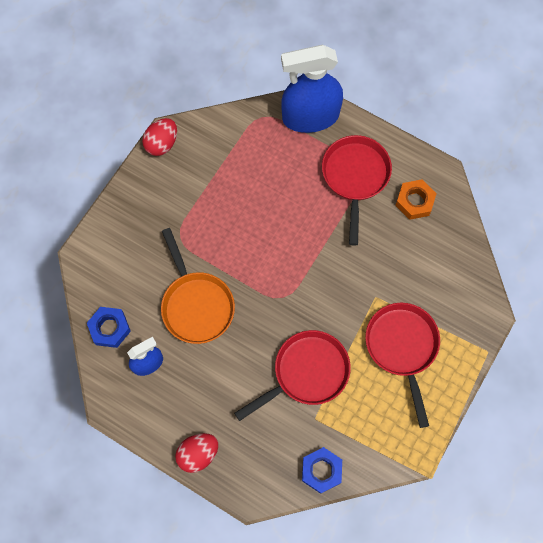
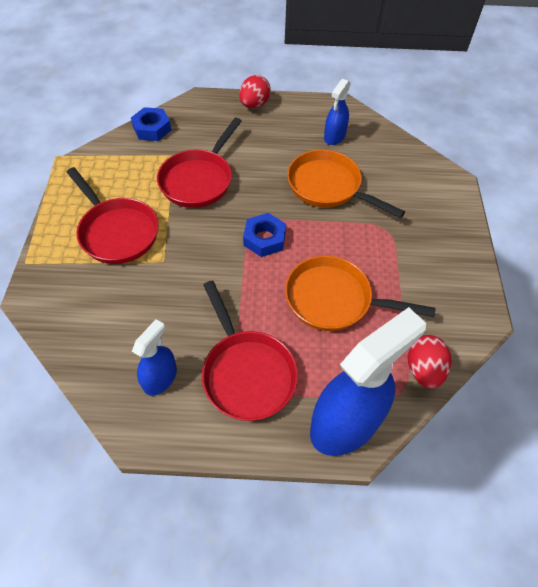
camera: 150 degrees right, 15 degrees down
blue nut [87,307,131,348] -> blue nut moved to [243,213,286,257]
red egg [142,118,177,156] -> red egg moved to [408,335,451,388]
orange nut [395,179,437,220] -> blue spray bottle [132,319,177,396]
none -> orange pan [285,256,436,331]

